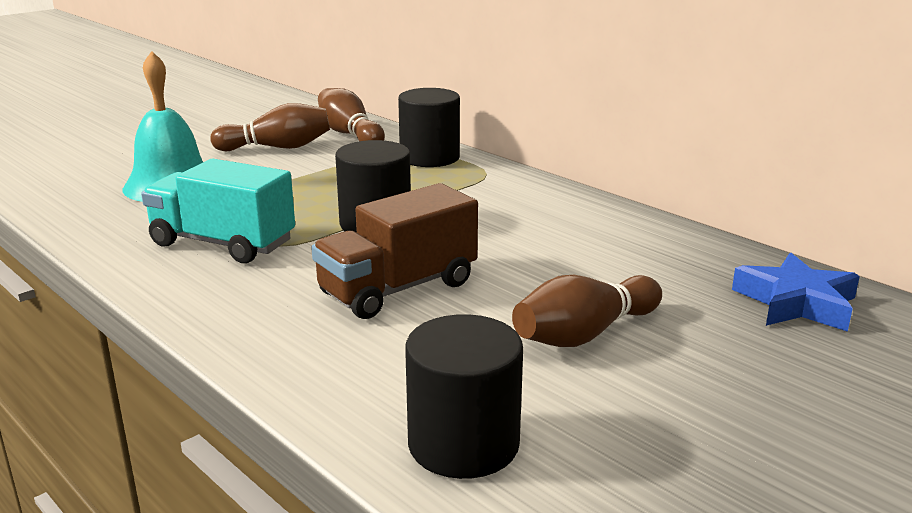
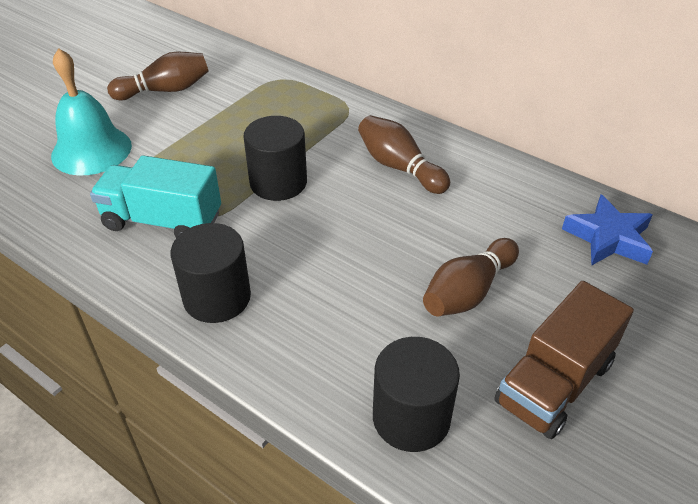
camera: 10 degrees left, 20 degrees up
brown truck [311,183,478,319] -> brown truck moved to [494,281,634,439]
brown bowling pin [318,88,385,141] -> brown bowling pin moved to [358,115,450,194]
black cylinder [398,88,460,167] -> black cylinder moved to [171,223,251,323]

